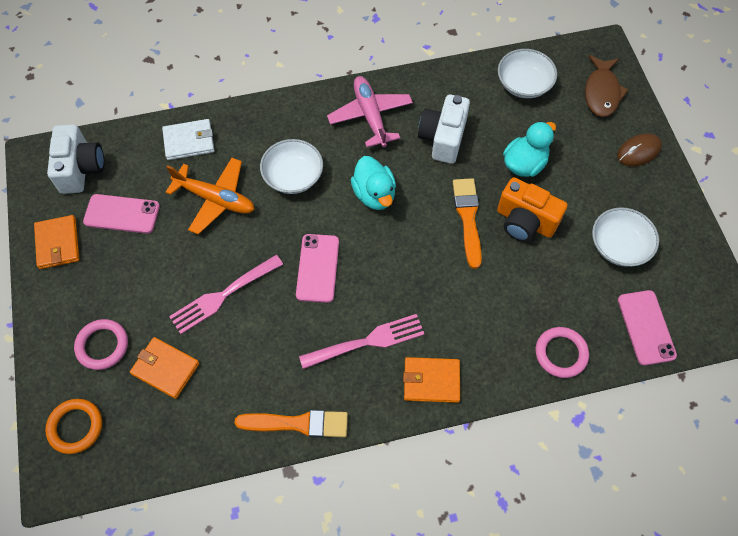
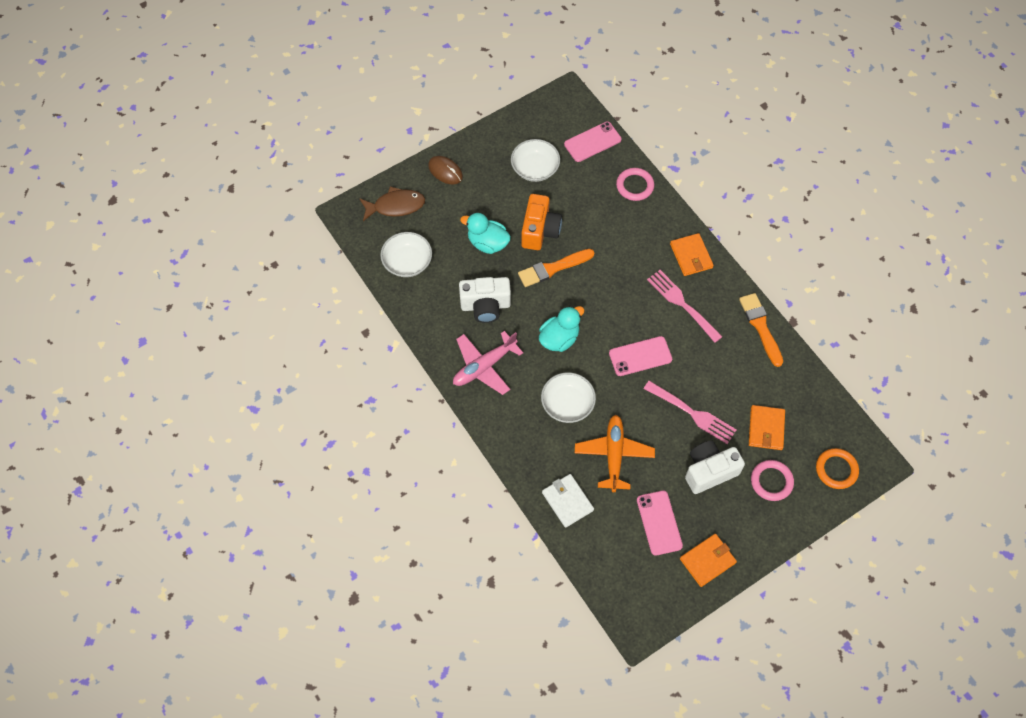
camera: 110 degrees left, 0 degrees up
white camera [47,124,104,194] -> white camera moved to [685,441,745,494]

